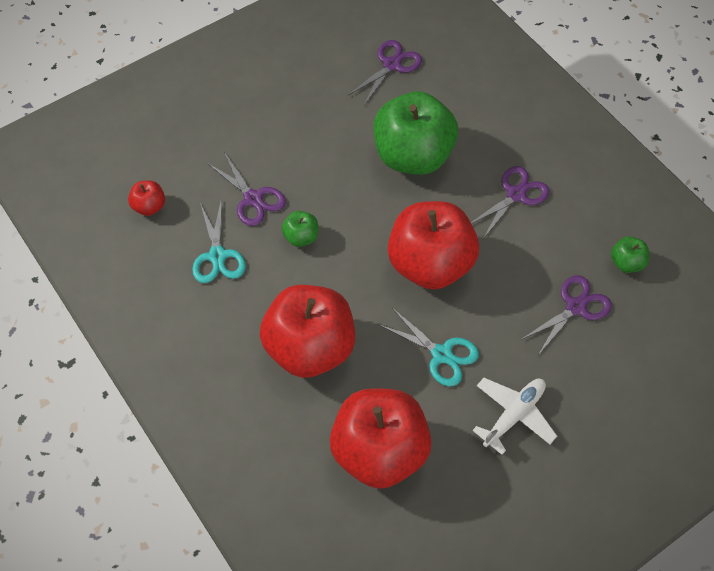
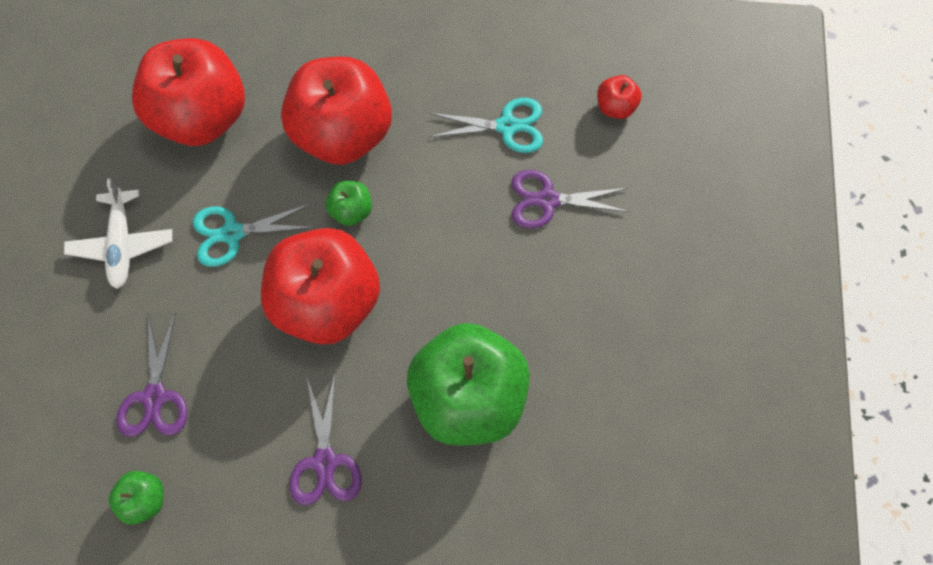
camera: 130 degrees right, 10 degrees up
turquoise scissors [192,202,246,283] -> turquoise scissors turned 150 degrees clockwise [429,98,543,153]
green apple [281,211,318,247] -> green apple moved to [326,181,372,226]
purple scissors [348,40,422,105] -> none

